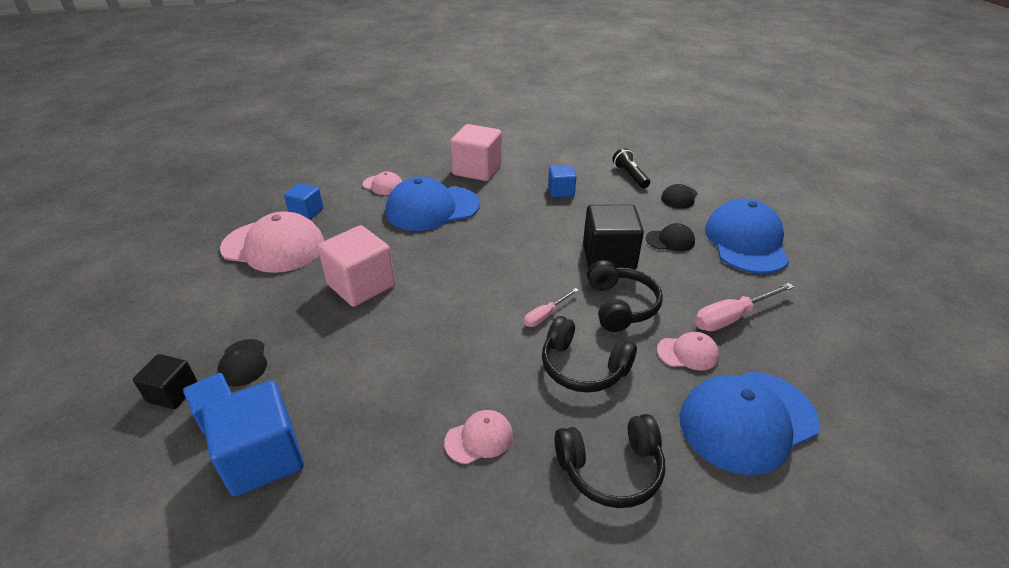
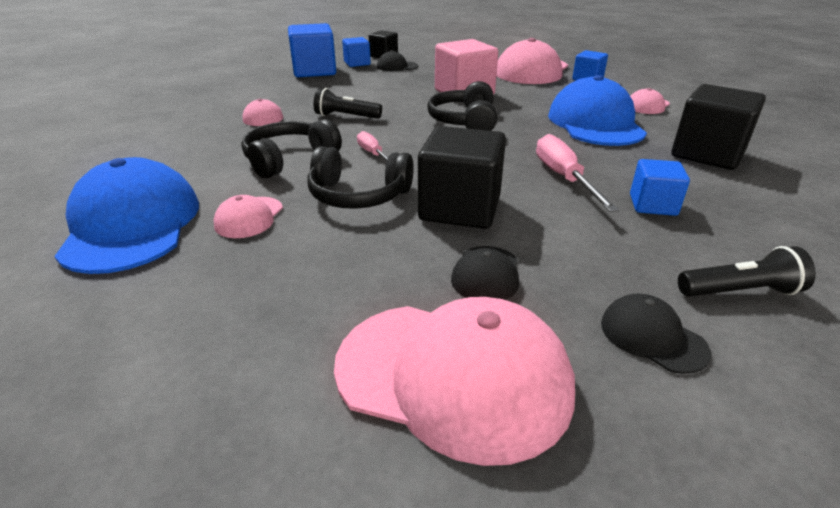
camera: 105 degrees right, 5 degrees down
pink cube [450,124,502,181] -> black cube [672,84,766,170]
black headphones [555,414,665,508] -> black headphones moved to [427,81,497,131]
pink screwdriver [695,283,794,331] -> pink screwdriver moved to [536,134,619,212]
blue cap [705,199,789,274] -> pink cap [334,297,575,466]
none -> black flashlight [314,88,382,119]

